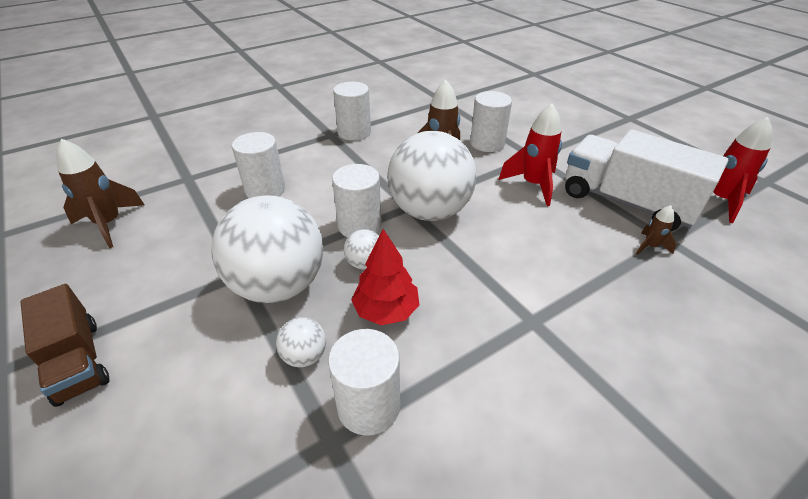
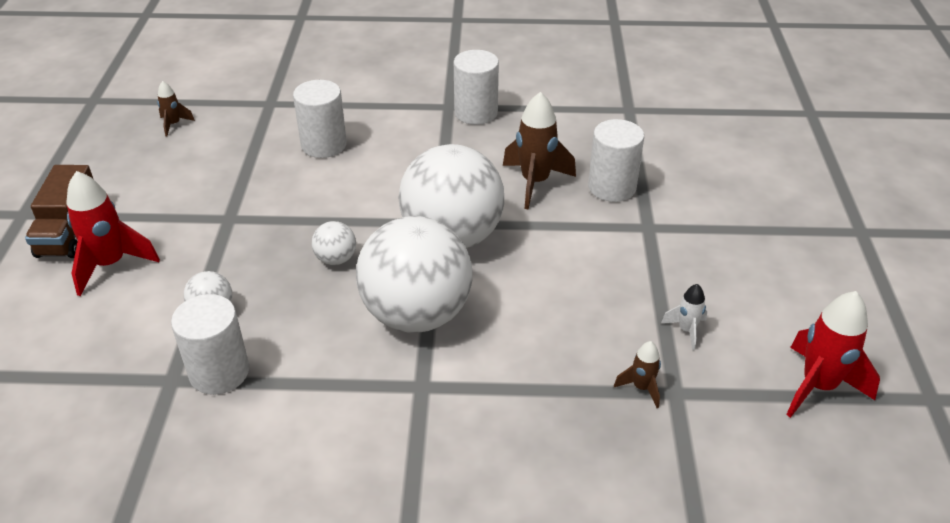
camera: 35 degrees right, 0 degrees up
brown rocket [56,138,145,248] -> brown rocket [157,81,195,137], size x0.52
white ball [211,195,324,303] -> white ball moved to [356,216,472,333]
white cylinder [332,164,382,238] -> none
red tree [351,229,419,325] -> none
red rocket [498,104,562,206] -> red rocket moved to [67,171,160,296]
white truck [565,130,728,231] -> white rocket [661,284,707,350]

